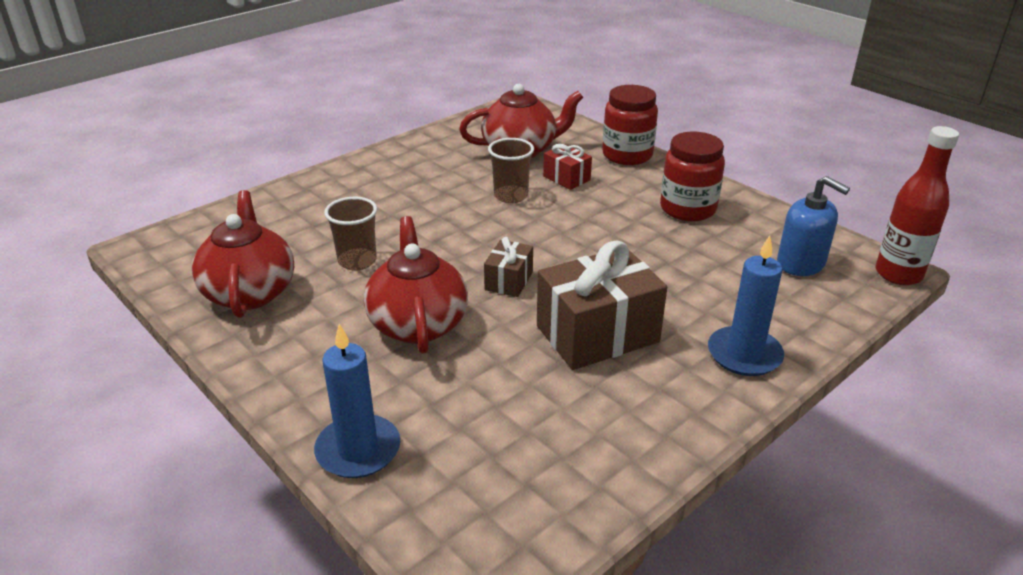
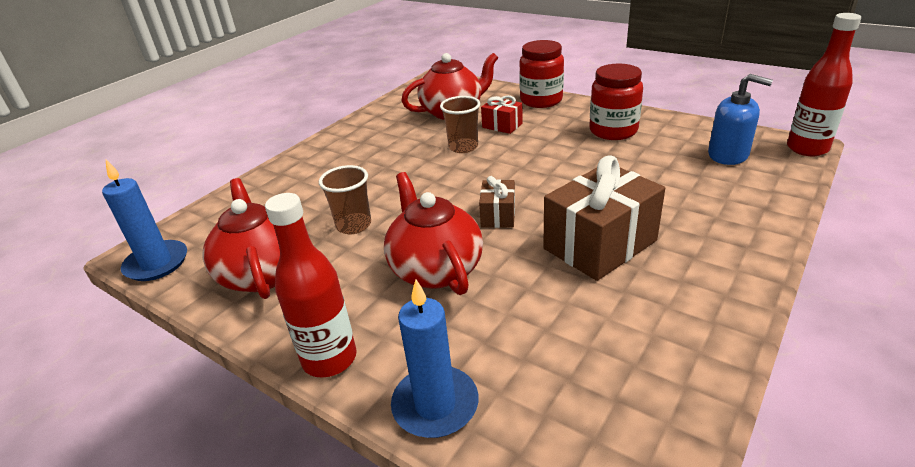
camera: 10 degrees left, 0 degrees up
blue candle [708,235,784,376] -> blue candle moved to [102,160,187,281]
none -> red bottle [265,193,357,378]

